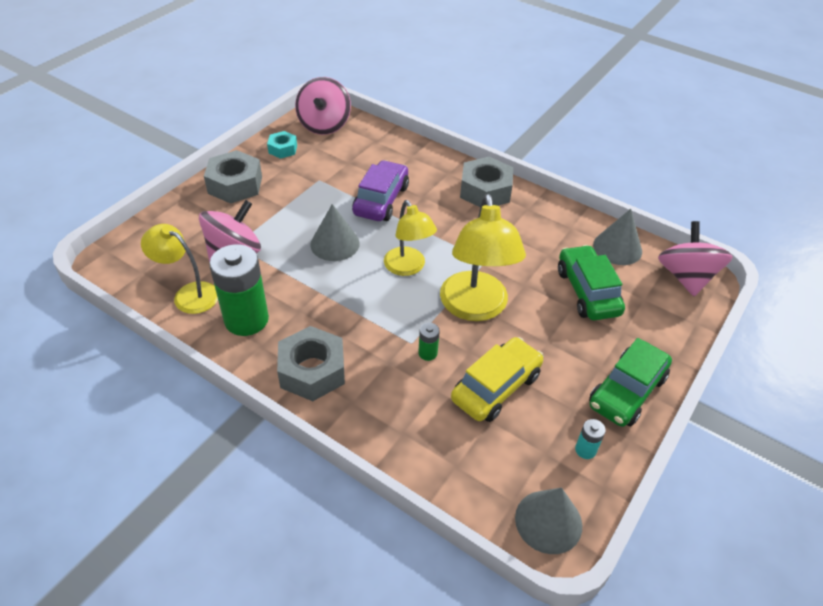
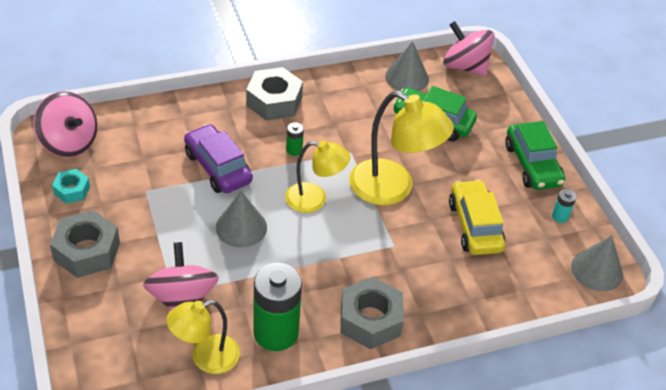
camera: 55 degrees left, 0 degrees up
green battery [418,323,440,361] -> green battery moved to [286,122,304,156]

